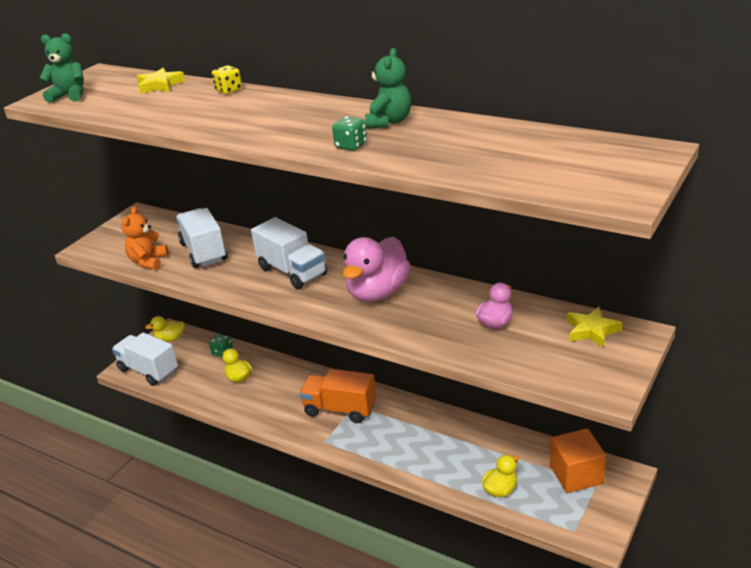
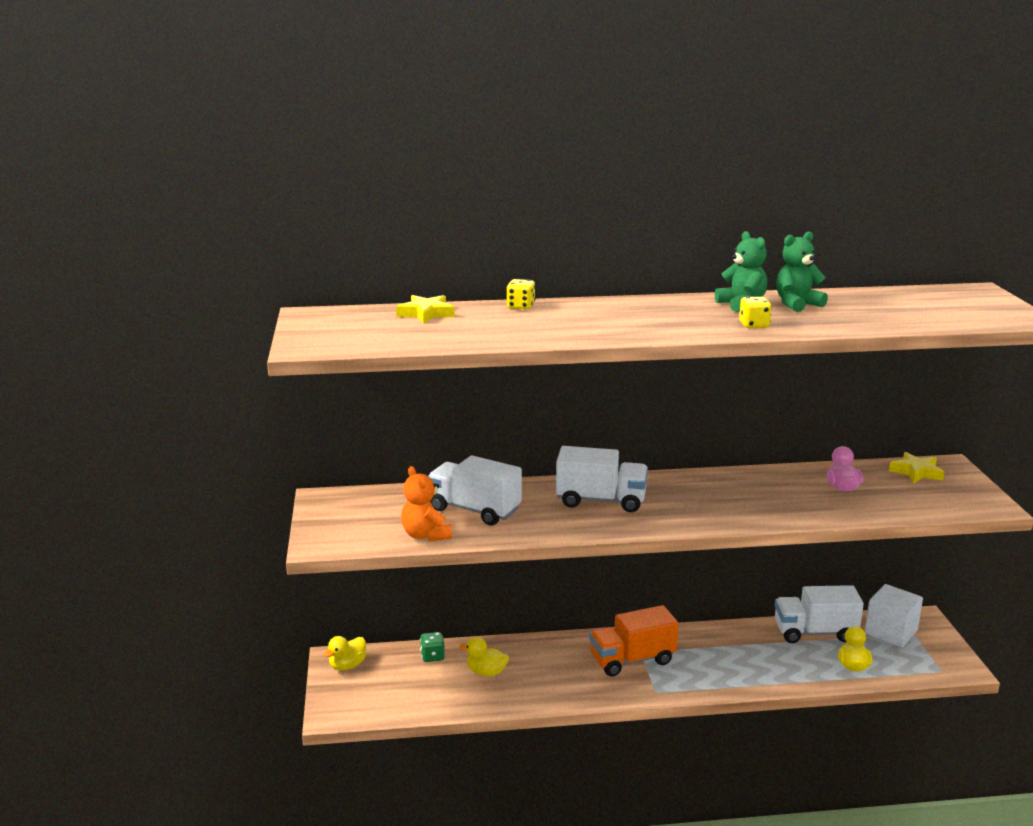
camera: 40 degrees left, 10 degrees down
green teddy bear [39,33,84,103] -> green teddy bear moved to [776,231,828,312]
white truck [112,332,178,386] -> white truck moved to [775,585,864,643]
green dice [332,116,367,151] -> yellow dice [739,297,772,328]
pink duck [342,237,411,302] -> none
orange cube [550,428,606,493] -> white cube [865,584,923,647]

